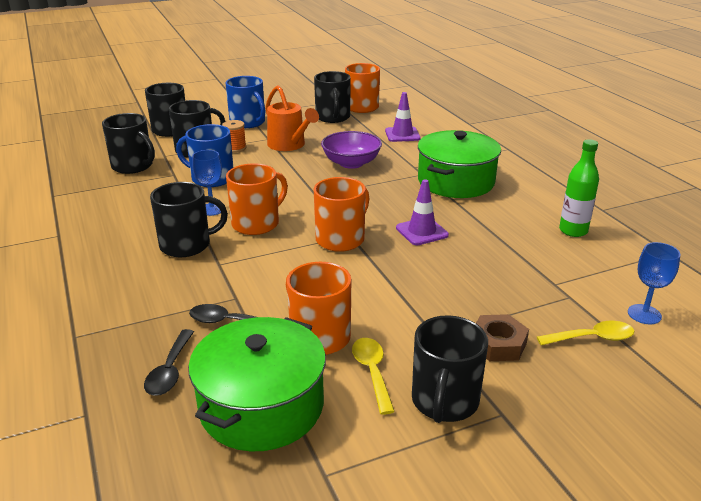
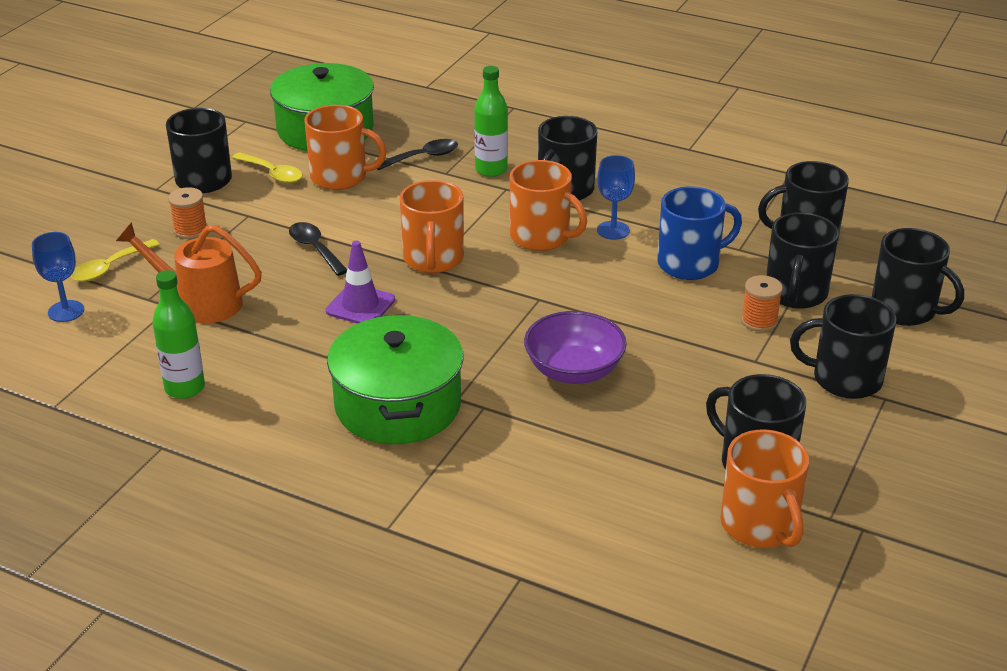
camera: 140 degrees right, 5 degrees up
black spoon [144,329,194,396] -> black spoon moved to [289,222,347,276]
blue mug [226,76,265,128] -> black mug [790,294,896,399]
orange mug [226,163,288,235] -> orange mug turned 60 degrees counterclockwise [510,160,587,251]
orange watering can [265,85,319,151] -> orange watering can moved to [116,222,262,323]
purple traffic cone [385,92,421,142] -> none
brown nut [476,314,529,361] -> orange spool [168,187,207,239]
none -> green bottle [474,66,508,177]

